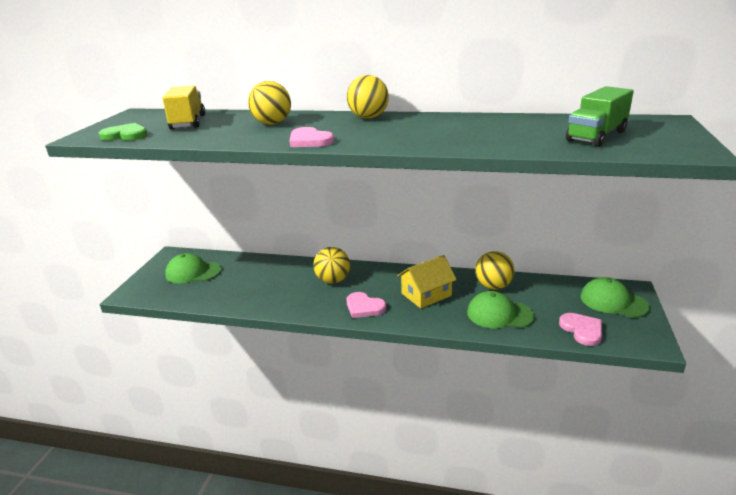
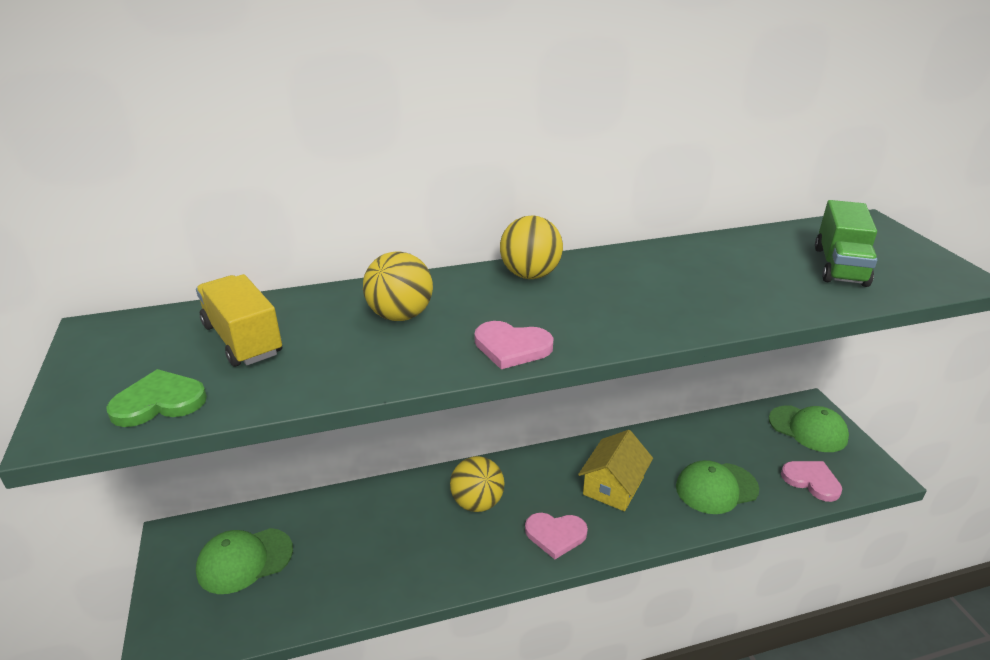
camera: 30 degrees left, 5 degrees up
yellow ball [475,251,515,290] -> none
green cap [580,277,650,318] -> green cap turned 150 degrees counterclockwise [769,405,849,452]

